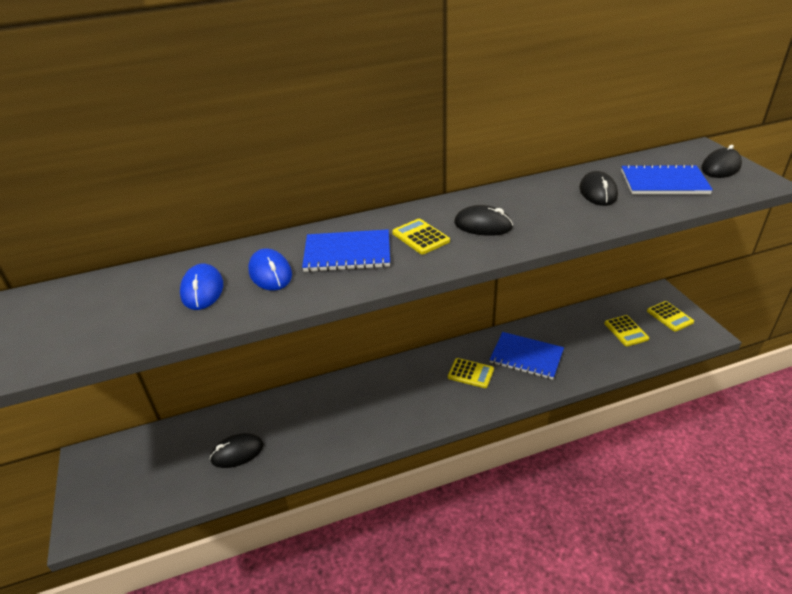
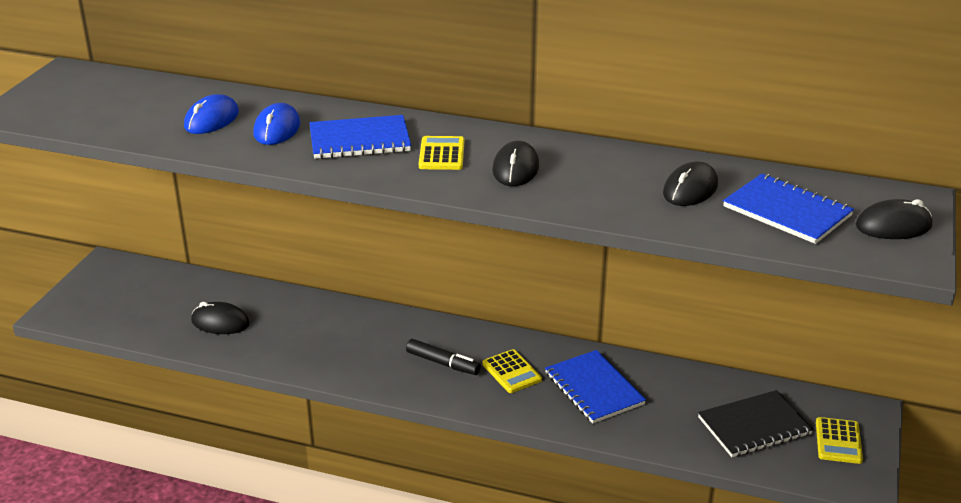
camera: 35 degrees right, 5 degrees down
blue notebook [302,229,390,272] -> blue notebook turned 45 degrees counterclockwise [309,115,411,159]
black mouse [454,205,513,236] -> black mouse turned 45 degrees clockwise [492,141,539,186]
yellow calculator [604,315,649,346] -> black notebook [698,390,814,457]
none -> black marker [406,339,481,375]

